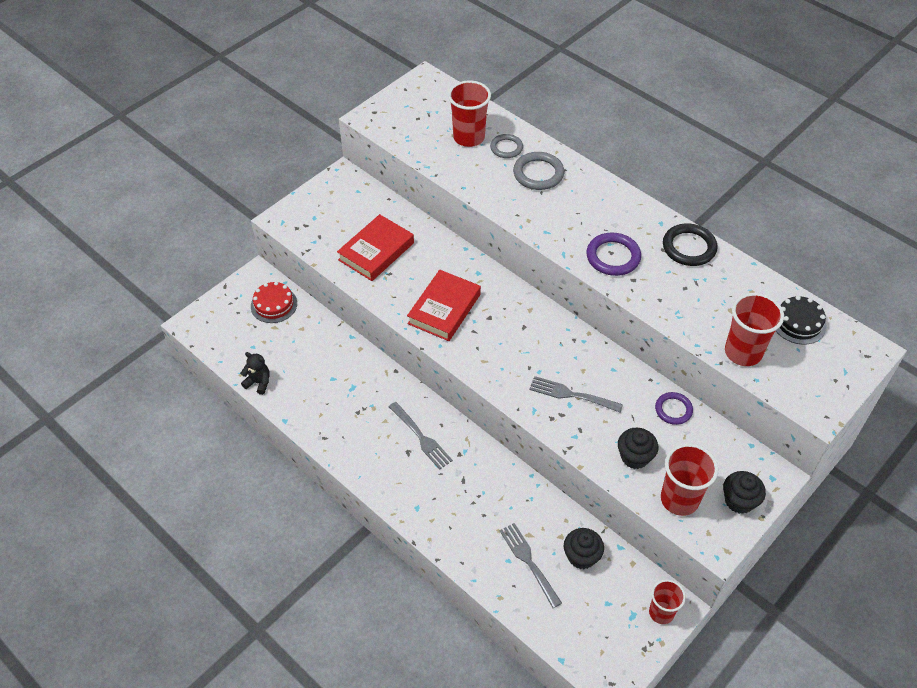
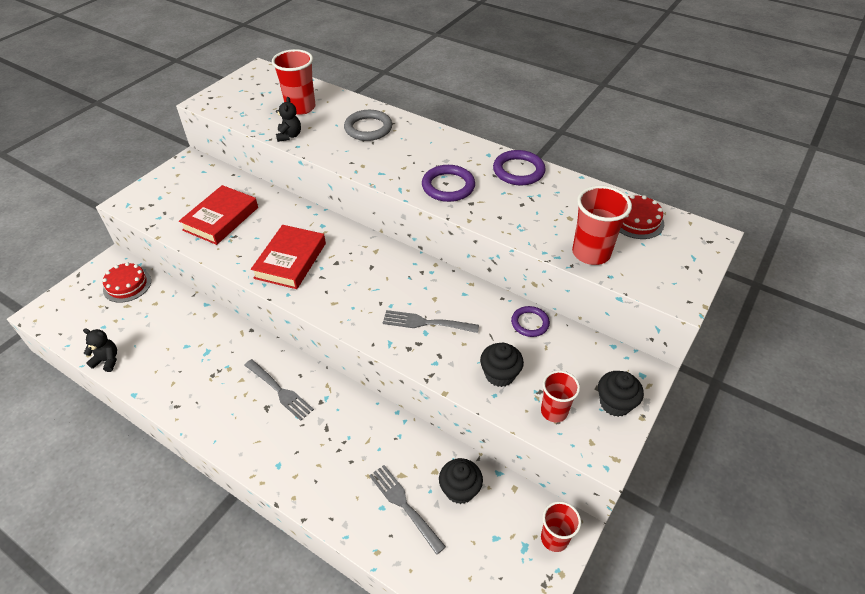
camera: 10 degrees left, 5 degrees down
grey ring [490,134,523,158] -> none
red cup [661,443,718,516] -> red cup [541,370,580,422], size x0.65
black ring [663,223,718,266] -> purple ring [493,150,546,185]
black cake [776,296,827,345] -> red cake [620,195,664,239]
none -> black teddy bear [276,97,301,142]

